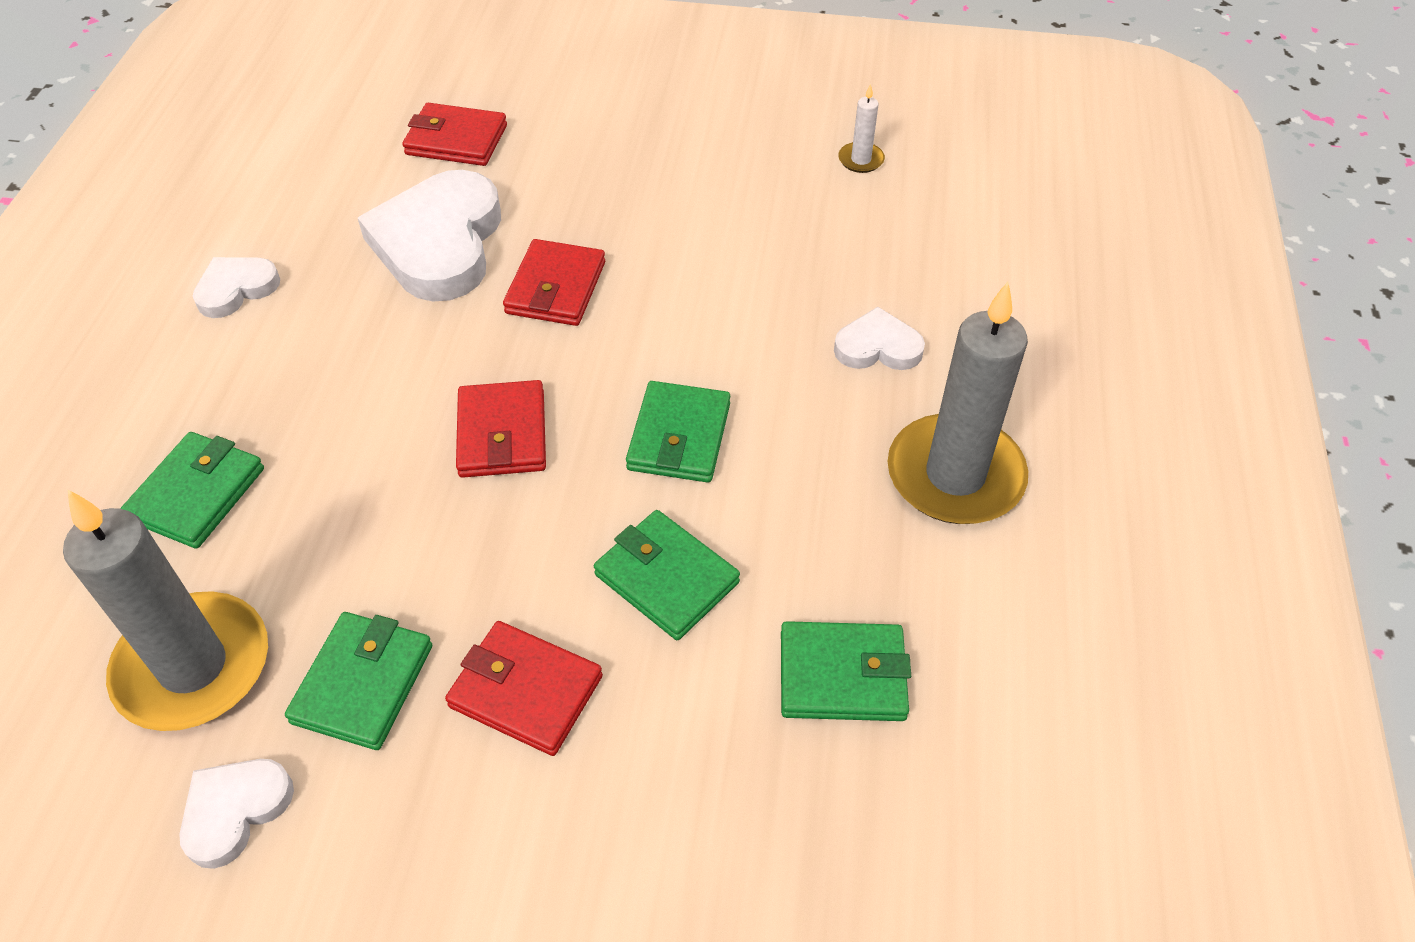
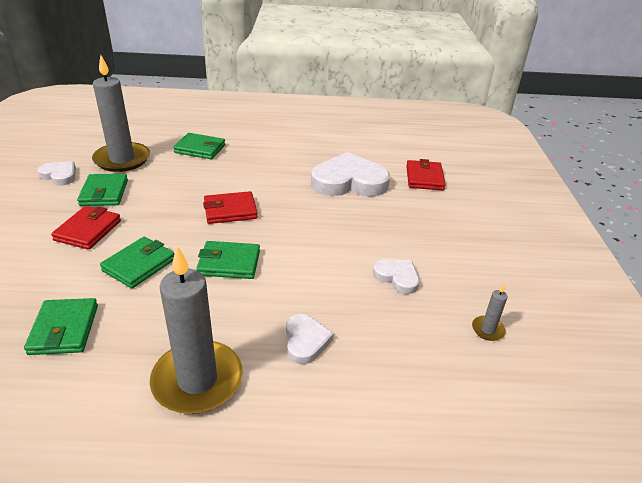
camera: 80 degrees right, 15 degrees down
white heart [193,257,280,318] -> white heart moved to [373,259,419,294]
green wallet [285,612,432,750] -> green wallet turned 75 degrees clockwise [77,174,128,206]
red wallet [503,239,605,326] -> none
white candle [838,84,885,173] -> grey candle [472,284,508,341]

